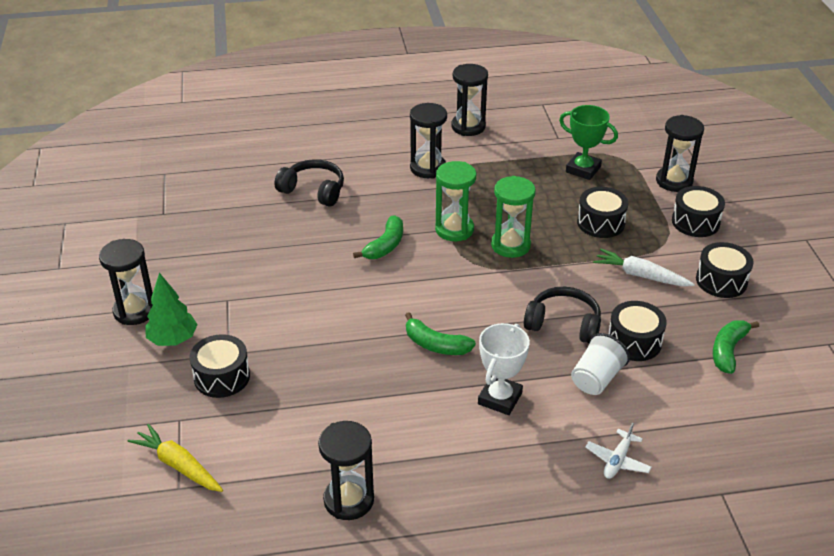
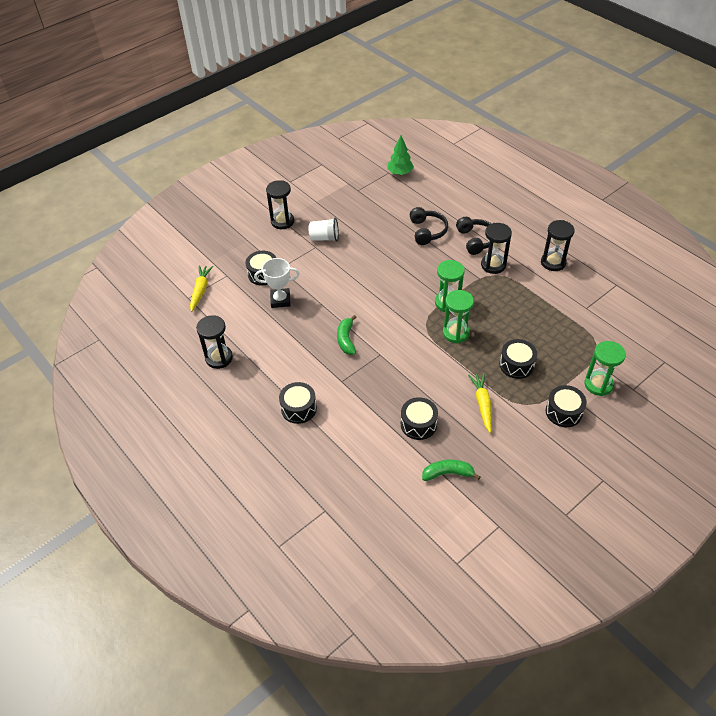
camera: 60 degrees right, 10 degrees up
green tree [145,273,198,346] -> green tree moved to [387,136,414,175]
green banana [353,215,403,259] -> none
white trophy [478,323,530,415] -> white trophy moved to [254,258,300,308]
black headphones [524,287,601,344] -> black headphones moved to [456,217,491,255]
green trophy [559,105,618,180] -> none
white cup [571,333,630,395] -> white cup moved to [309,217,339,242]
white plane [585,422,652,479] -> none
white carrot [593,249,695,287] -> yellow carrot [468,373,492,433]
black hourglass [656,115,704,192] -> green hourglass [584,341,626,396]
black drum [696,242,754,298] -> black drum moved to [279,382,317,424]

